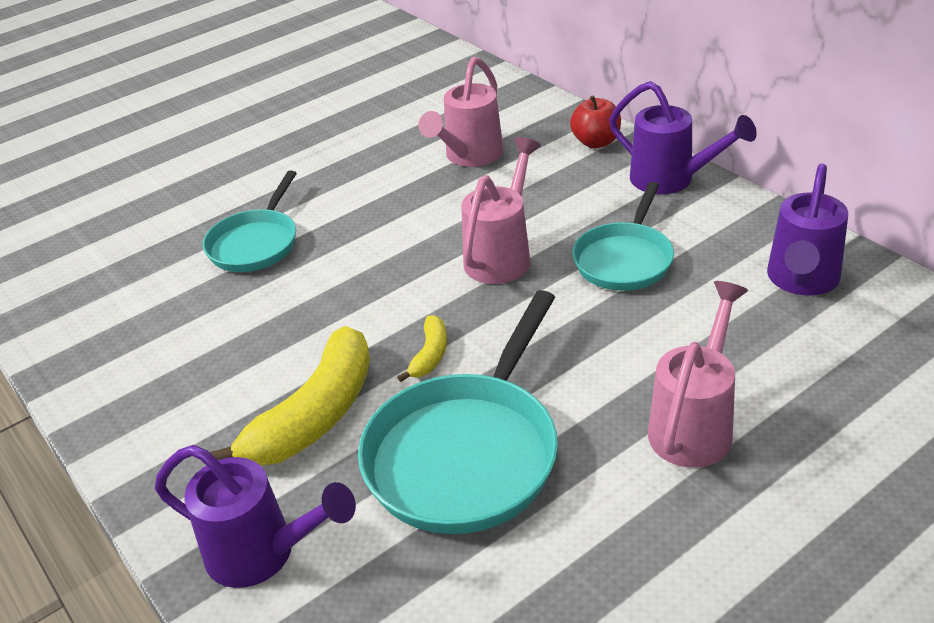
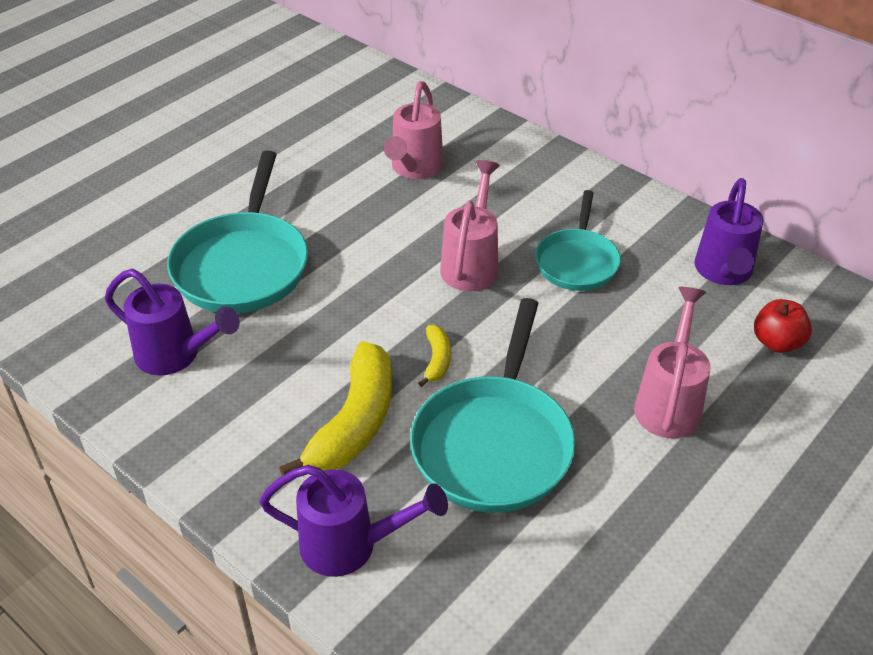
camera: 15 degrees left, 5 degrees up
turquoise pan [203,170,297,272] -> turquoise pan [167,151,308,313], size x1.61
red apple [570,95,621,148] -> red apple moved to [754,299,812,353]
purple watering can [609,81,757,194] -> purple watering can moved to [105,269,239,375]

